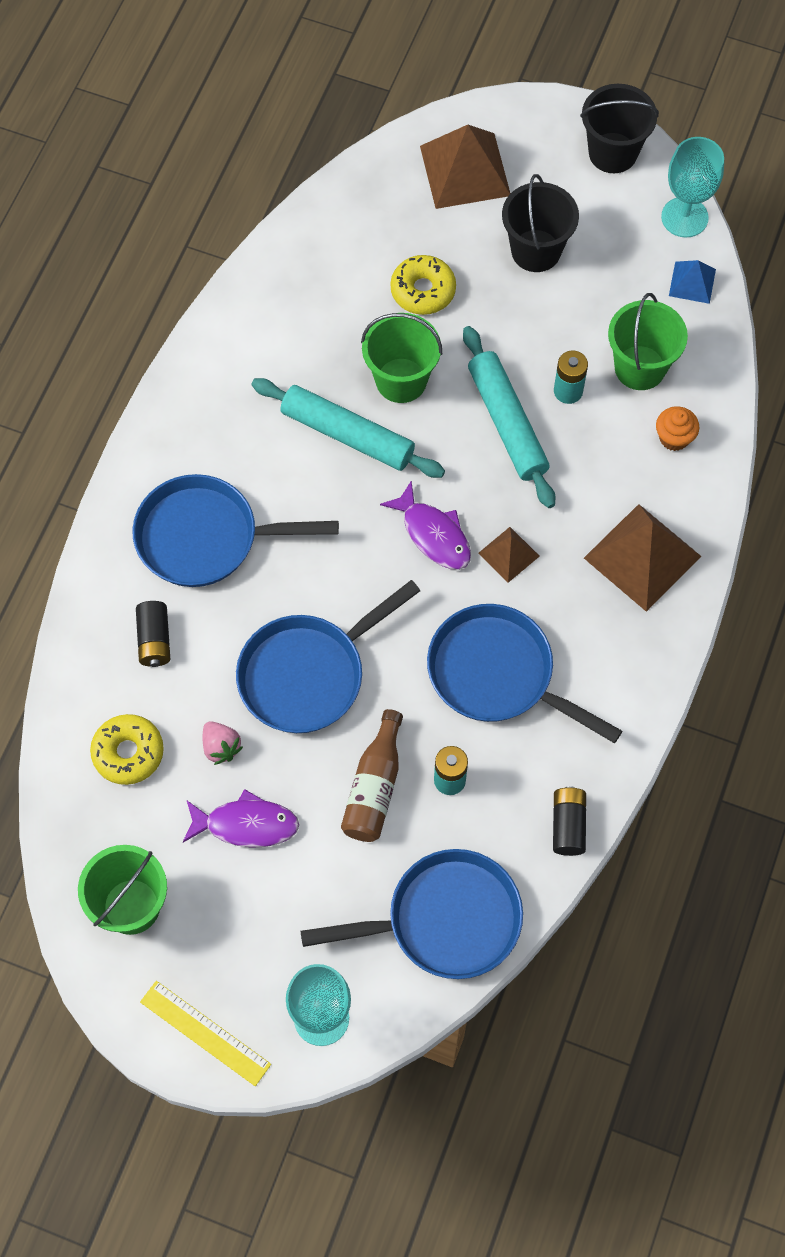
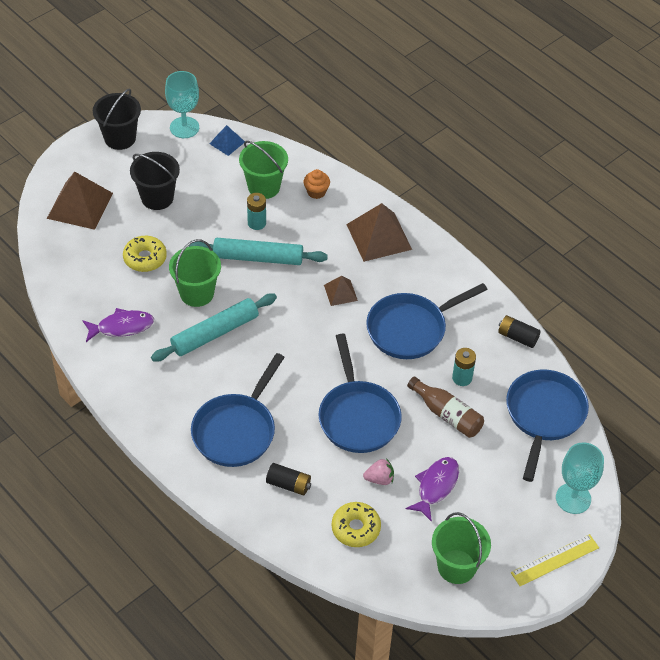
camera: 65 degrees left, 15 degrees down
purple fish [380,481,471,570] -> purple fish moved to [82,308,154,342]

